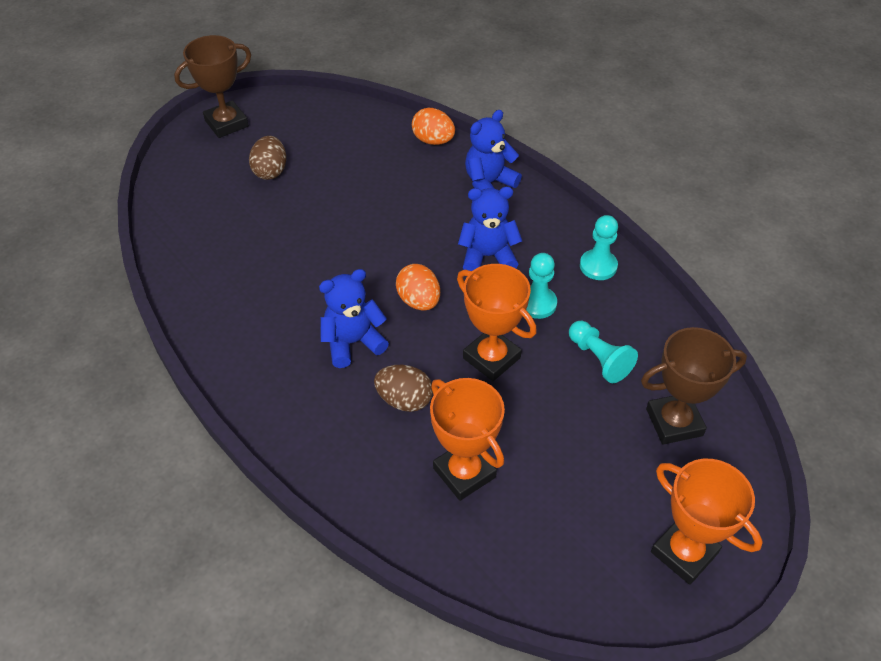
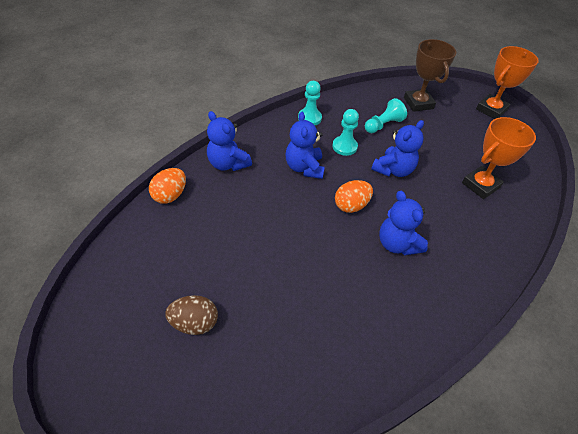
camera: 95 degrees left, 0 degrees up
brown trophy [174,35,251,138] -> none
brown egg [374,365,433,412] -> none
orange trophy [457,264,537,381] -> blue teddy bear [371,120,424,177]

